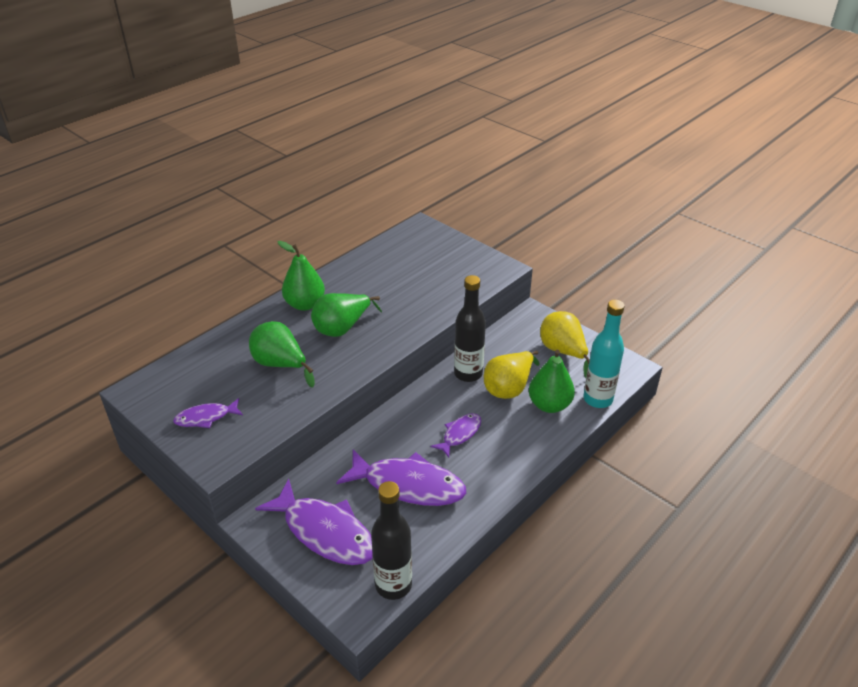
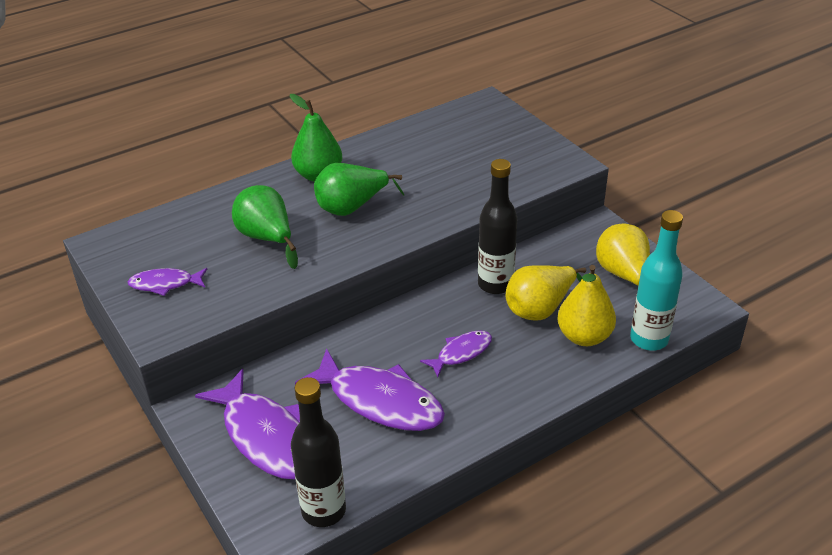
camera: 15 degrees right, 0 degrees up
green pear [529,349,575,413] -> yellow pear [557,265,616,346]

